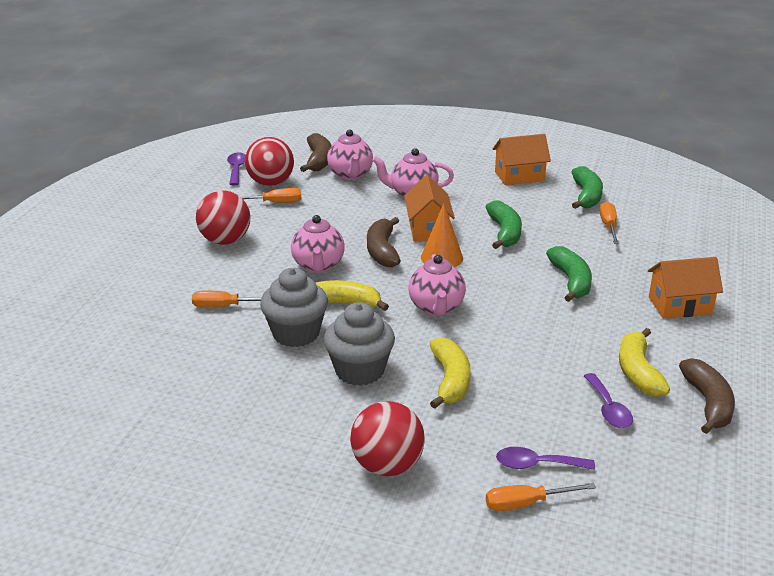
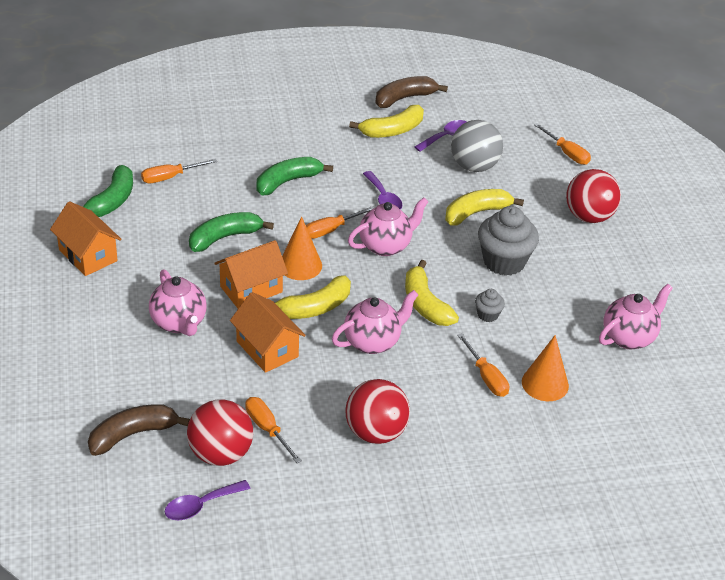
camera: 120 degrees left, 10 degrees up
grey cupcake [260,268,328,347] -> grey cupcake [475,289,505,322], size x0.47
pink teapot [327,129,373,180] -> pink teapot moved to [599,283,673,349]
brown banana [367,217,401,268] -> yellow banana [274,275,351,319]
purple spoon [496,447,595,470] -> purple spoon moved to [363,171,402,209]
green banana [572,166,603,209] -> green banana turned 135 degrees clockwise [83,165,133,217]
orange house [648,257,723,319] -> orange house moved to [230,292,306,373]
none -> orange screwdriver [306,206,374,239]
none -> grey ball [451,120,503,172]
none -> orange cone [522,335,569,401]

